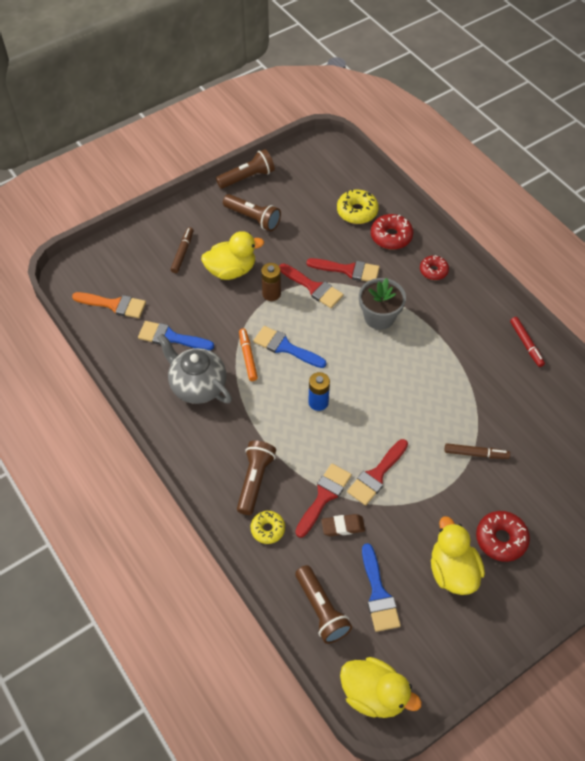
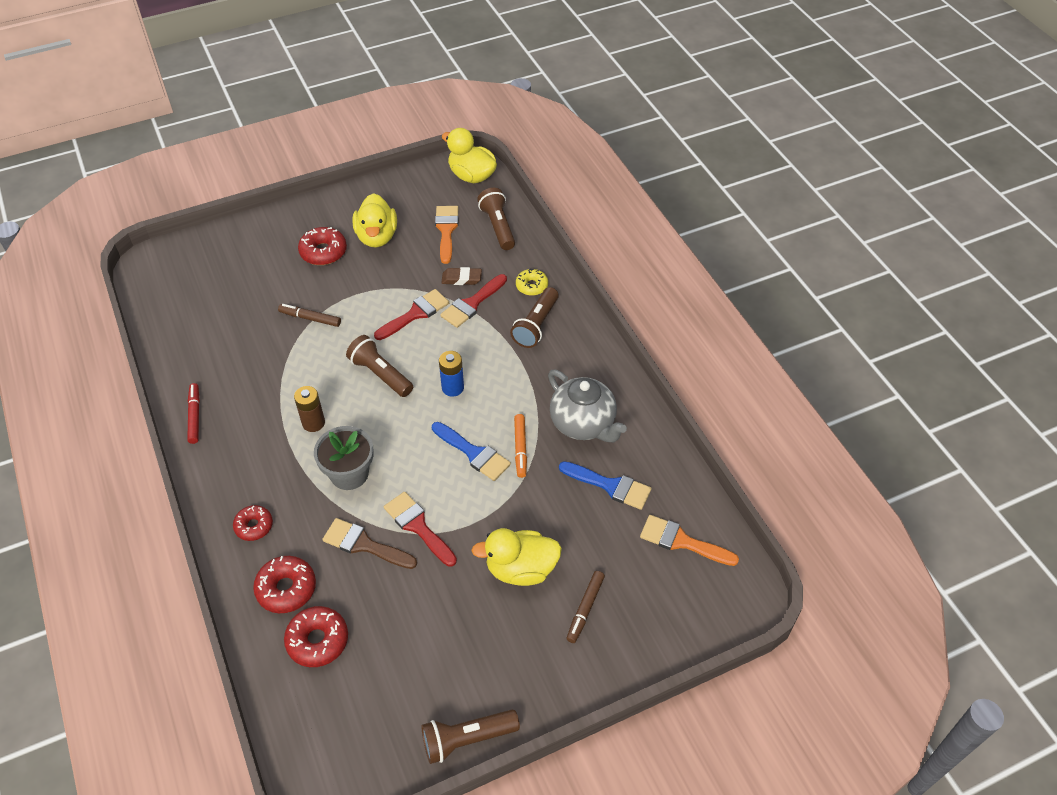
camera: 170 degrees left, 5 degrees down
brown flashlight [223,194,281,231] -> brown flashlight moved to [346,335,413,397]
brown battery [261,263,281,301] -> brown battery moved to [294,386,325,432]
red brush [307,258,380,282] -> brown brush [322,518,417,569]
yellow donut [337,189,379,224] -> red donut [284,606,348,667]
blue brush [362,543,401,632] -> orange brush [435,206,459,264]

